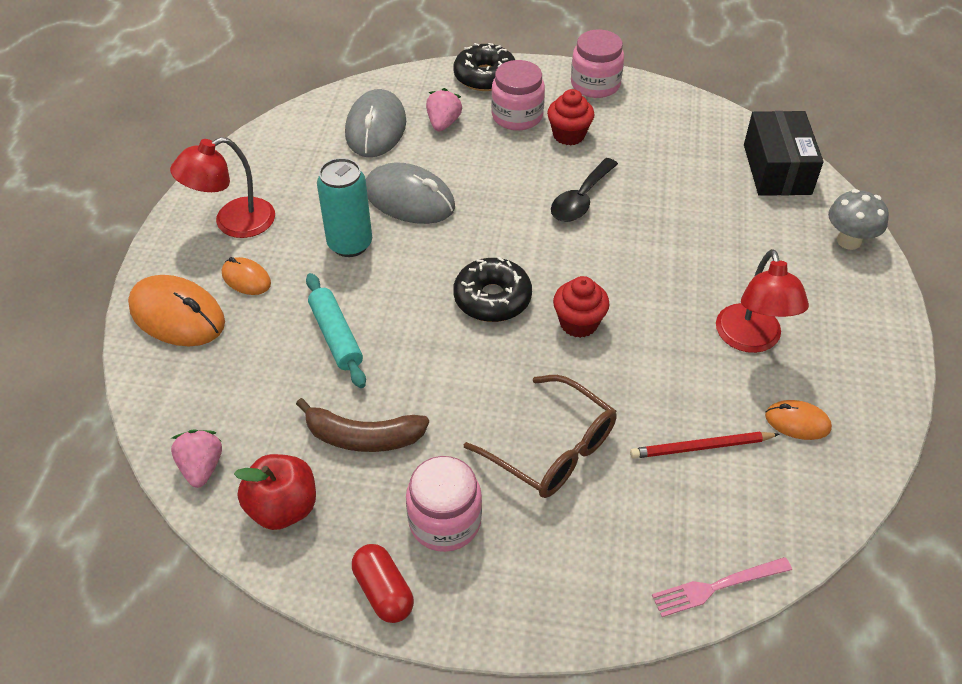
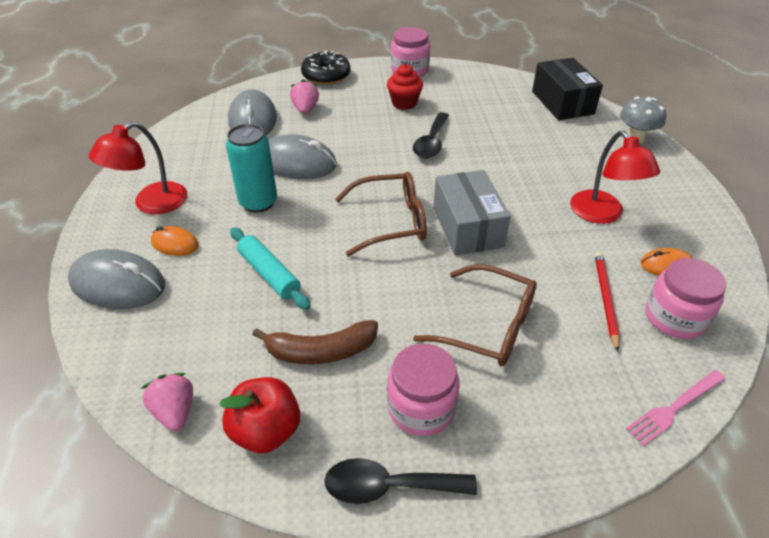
camera: 15 degrees left, 5 degrees down
orange mouse [128,275,225,346] -> grey mouse [68,249,165,309]
red capsule [352,544,414,623] -> black spoon [324,458,477,504]
black donut [453,257,532,322] -> brown glasses [335,171,427,256]
pink jar [491,60,545,130] -> pink jar moved to [646,258,727,339]
red cupcake [553,276,609,338] -> grey box [434,170,511,255]
red pencil [630,432,780,459] -> red pencil turned 120 degrees clockwise [595,252,620,351]

